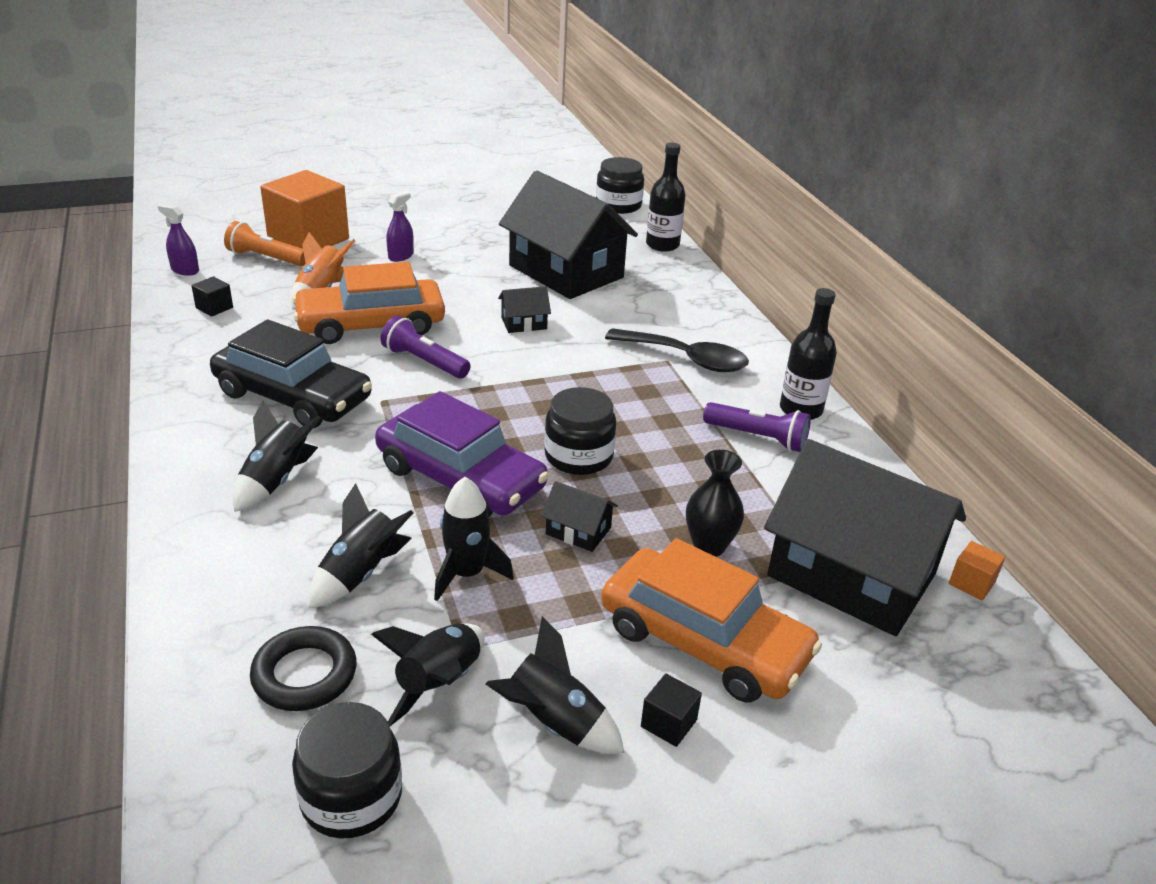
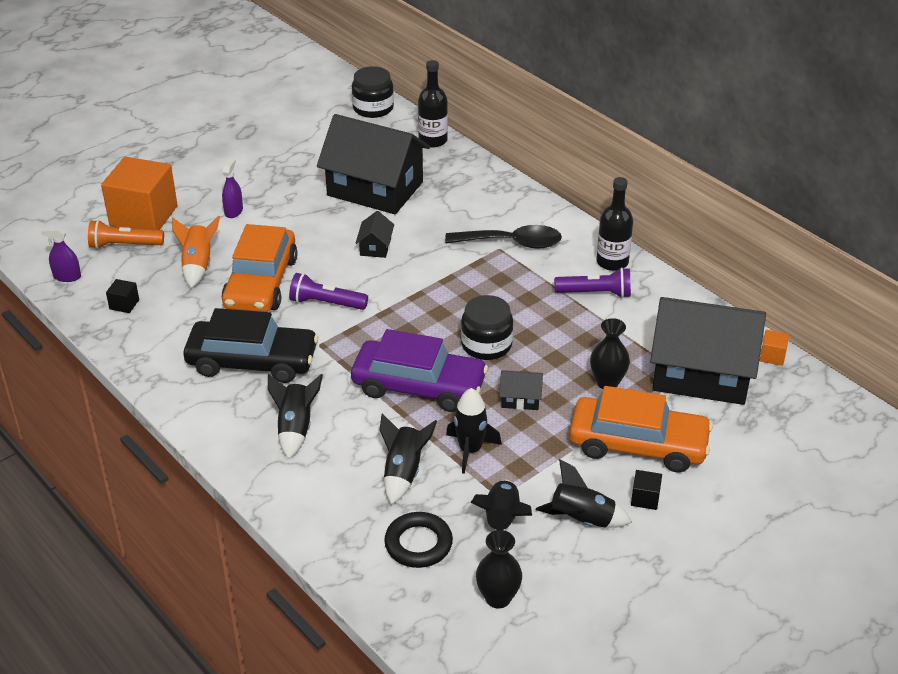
camera: 20 degrees left, 5 degrees up
orange car [292,262,445,344] -> orange car turned 45 degrees counterclockwise [222,224,298,312]
black jar [292,702,402,839] -> black vase [476,530,522,608]
black house [498,286,551,333] -> black house turned 45 degrees counterclockwise [355,211,394,258]

